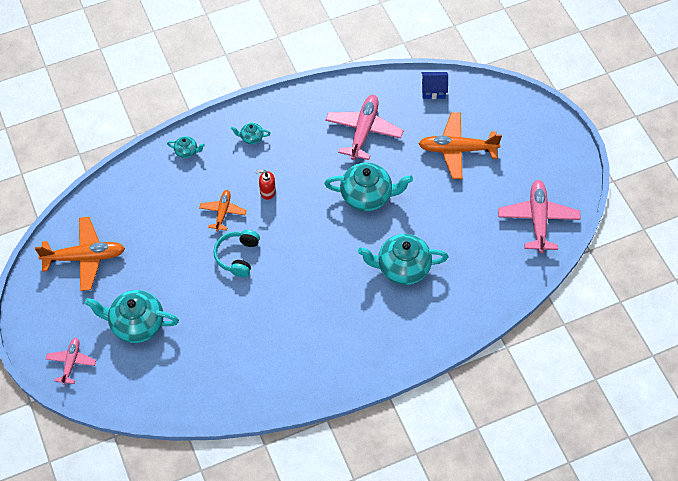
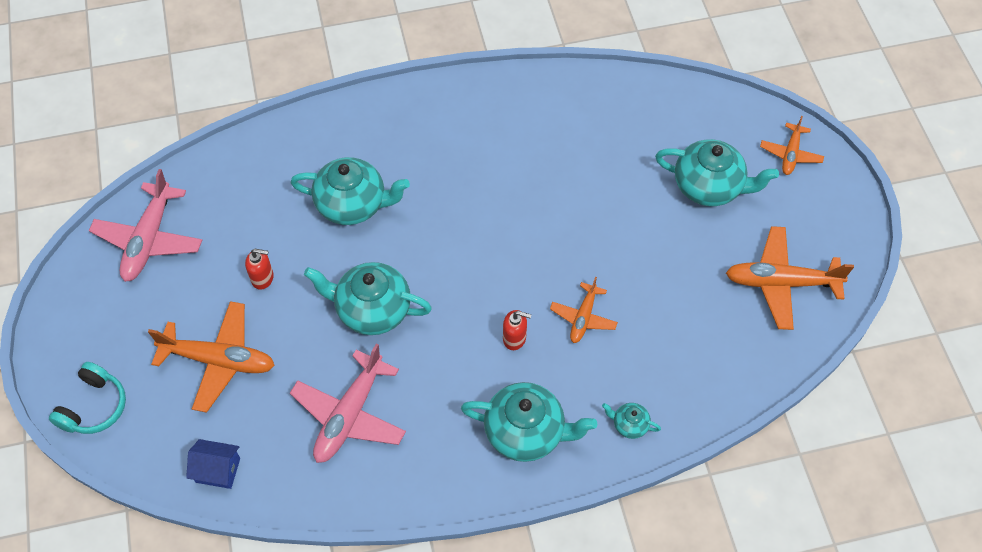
camera: 170 degrees left, 0 degrees up
pink plane [46,337,96,385] -> orange plane [760,116,824,175]
turquoise headphones [213,230,260,277] -> turquoise headphones moved to [49,362,126,434]
turquoise teapot [231,123,270,144] -> turquoise teapot [461,382,597,462], size x2.17
none -> red soap dispenser [245,249,274,290]

